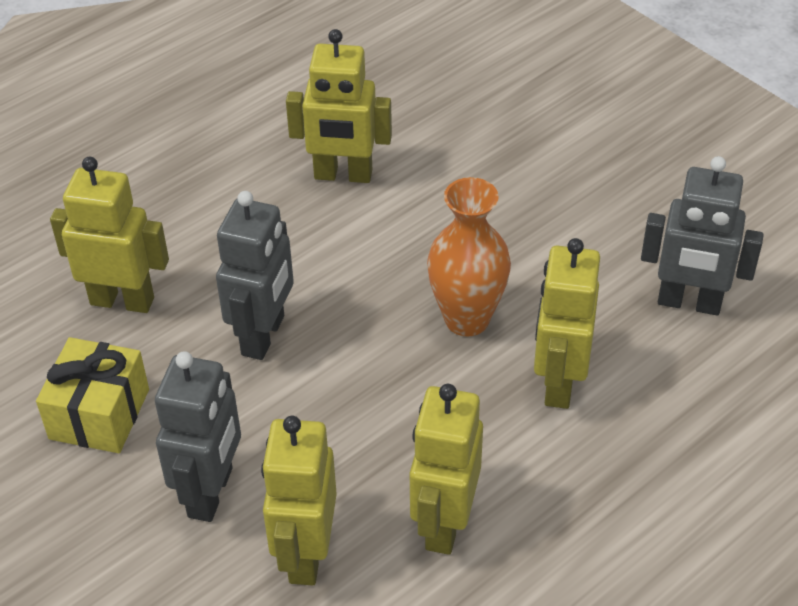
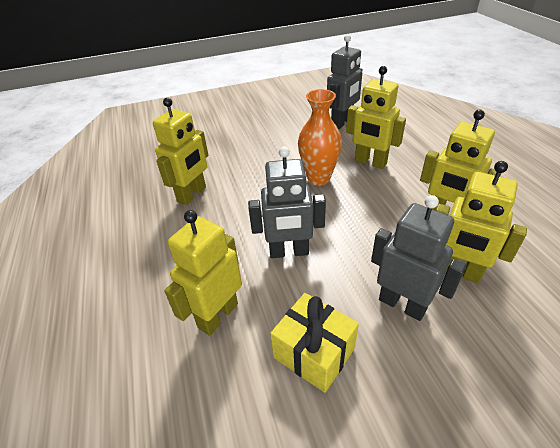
camera: 65 degrees left, 5 degrees down
grey robot [216,191,294,360] -> grey robot turned 135 degrees clockwise [248,146,326,258]

